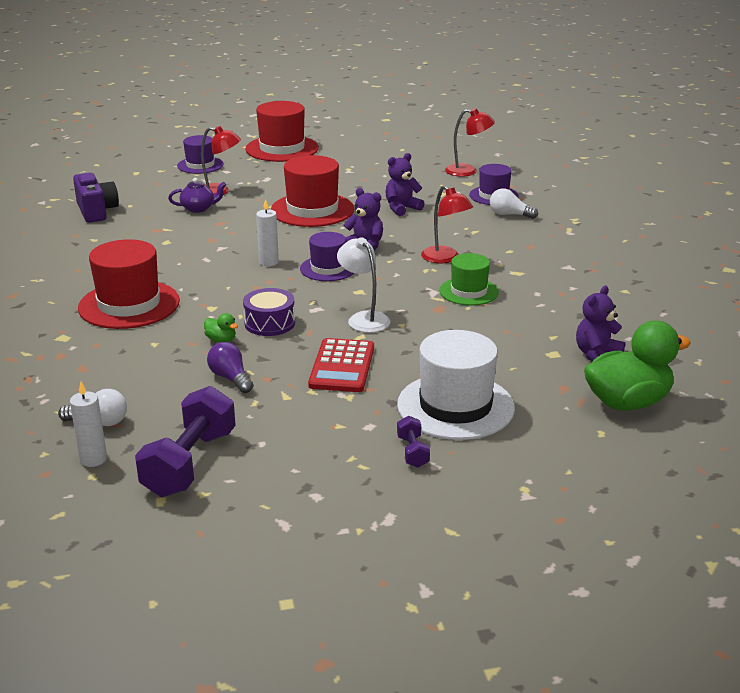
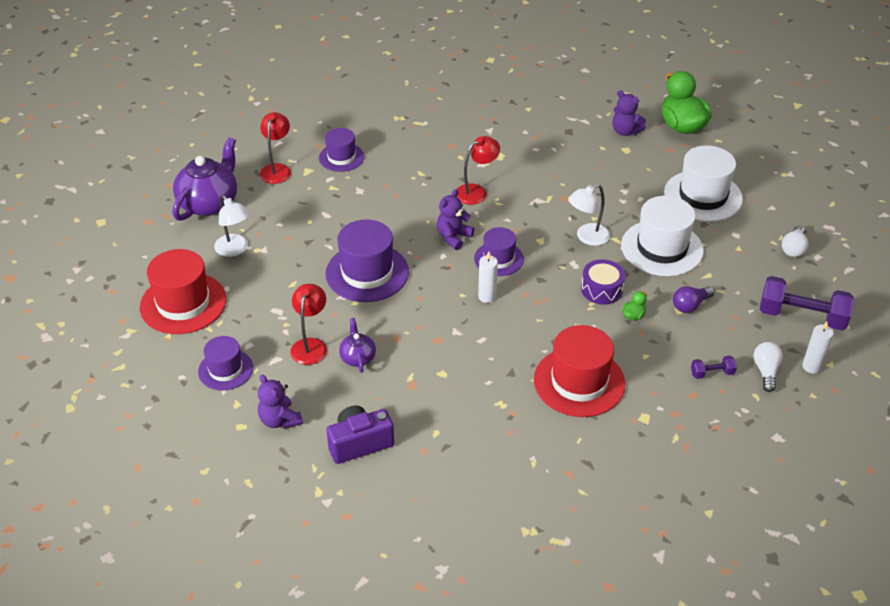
camera: 90 degrees left, 15 degrees up
red hat [271,155,354,227] -> purple hat [325,219,409,302]
red calculator [308,338,374,392] -> white hat [621,196,704,276]
purple teddy bear [385,153,425,216] -> purple teddy bear moved to [258,375,303,429]
purple dumbbell [397,416,430,468] -> purple dumbbell moved to [691,356,737,379]
green hat [439,253,499,306] -> none
white light bulb [490,188,538,219] -> white light bulb moved to [782,225,809,257]
none -> purple teapot [173,137,237,221]
none -> white lamp [214,195,250,257]

